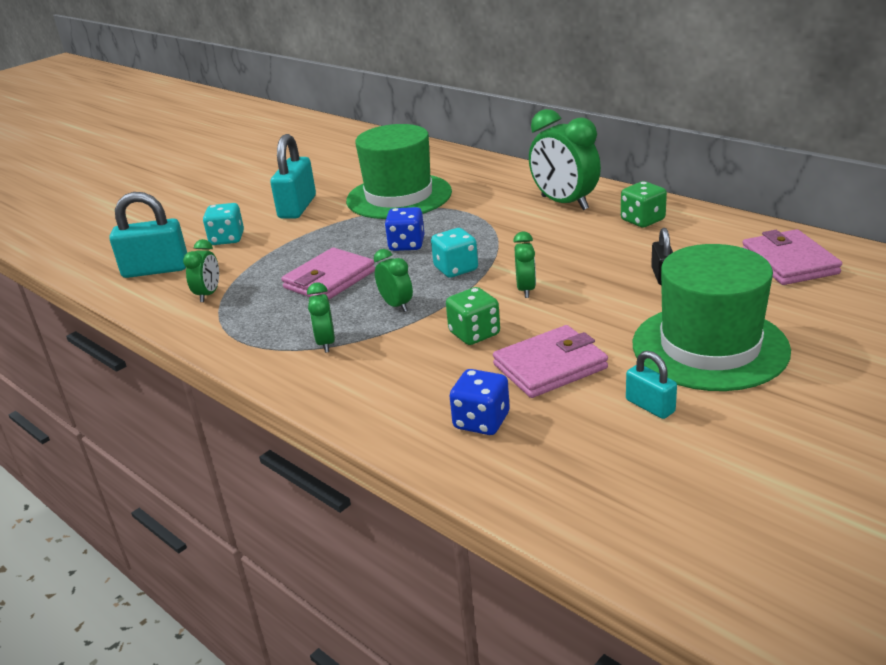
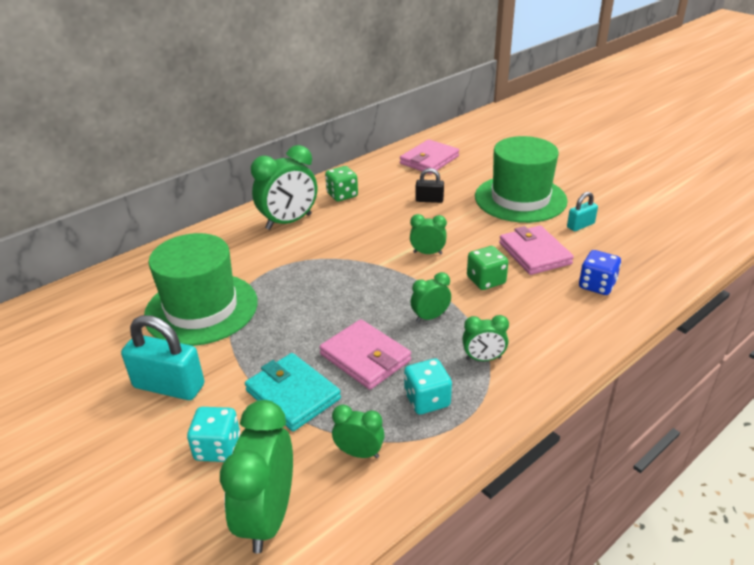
camera: 85 degrees left, 5 degrees up
turquoise padlock [109,192,187,278] -> green clock [220,400,293,553]
blue dice [385,207,425,251] -> none
turquoise dice [431,228,478,278] -> turquoise dice moved to [404,359,452,415]
pink wallet [742,229,842,285] -> pink wallet turned 45 degrees counterclockwise [400,139,459,174]
none -> turquoise wallet [245,353,341,431]

